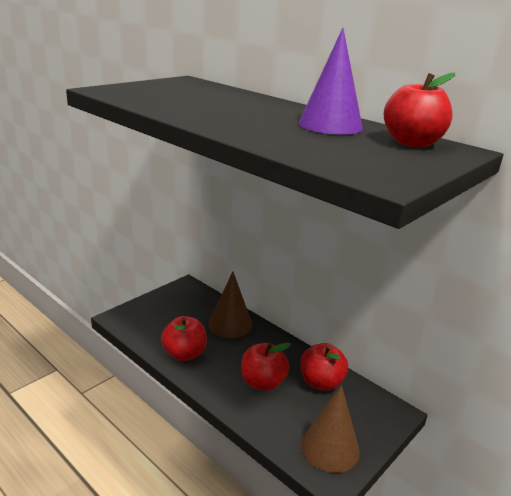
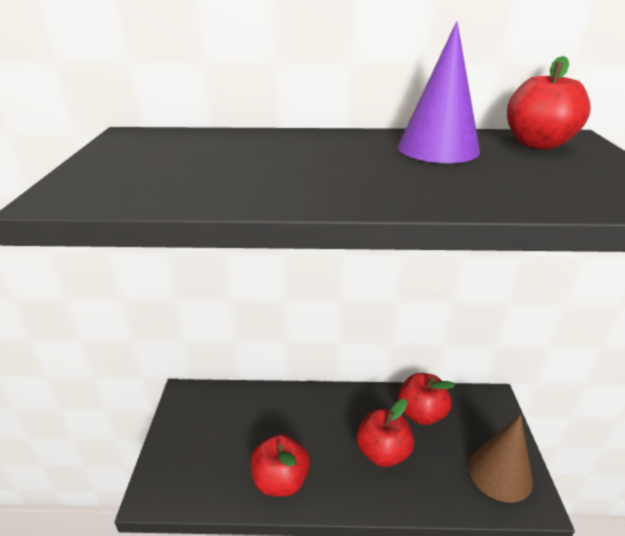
camera: 40 degrees left, 5 degrees up
brown cone [209,271,252,338] -> none

